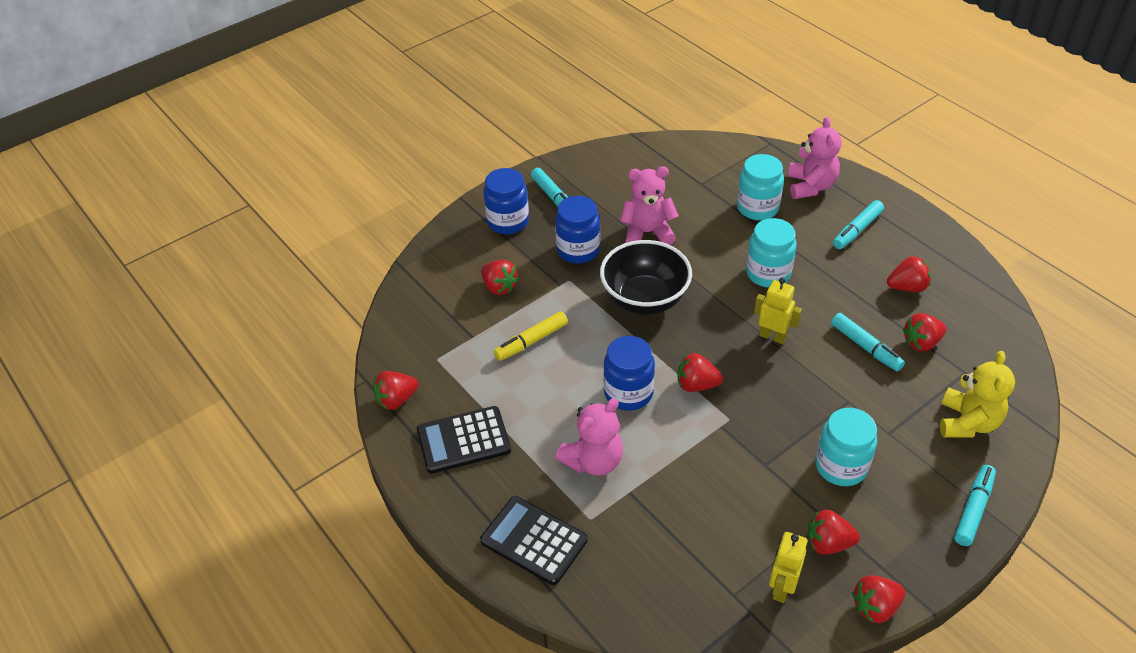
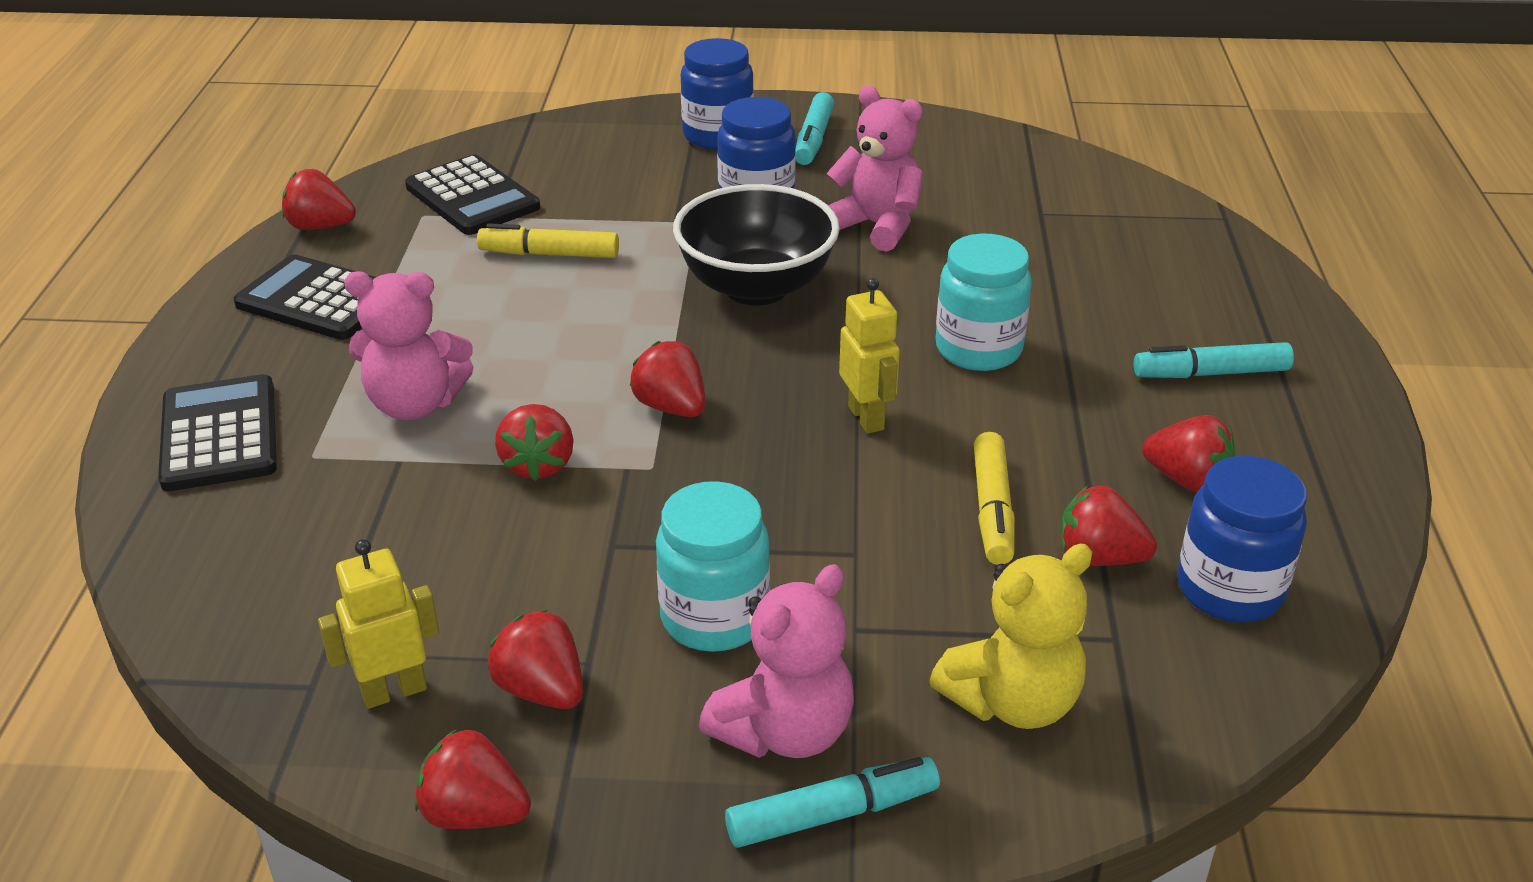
camera: 40 degrees right, 10 degrees down
red strawberry [481,260,518,295] -> red strawberry moved to [495,404,574,481]
blue jar [603,336,655,411] -> blue jar moved to [1177,456,1307,622]
turquoise jar [737,154,784,220] -> none
pink teddy bear [788,117,841,199] -> pink teddy bear moved to [699,564,854,758]
turquoise marker [831,313,905,371] -> yellow marker [974,432,1015,565]
none -> black calculator [405,155,540,235]

